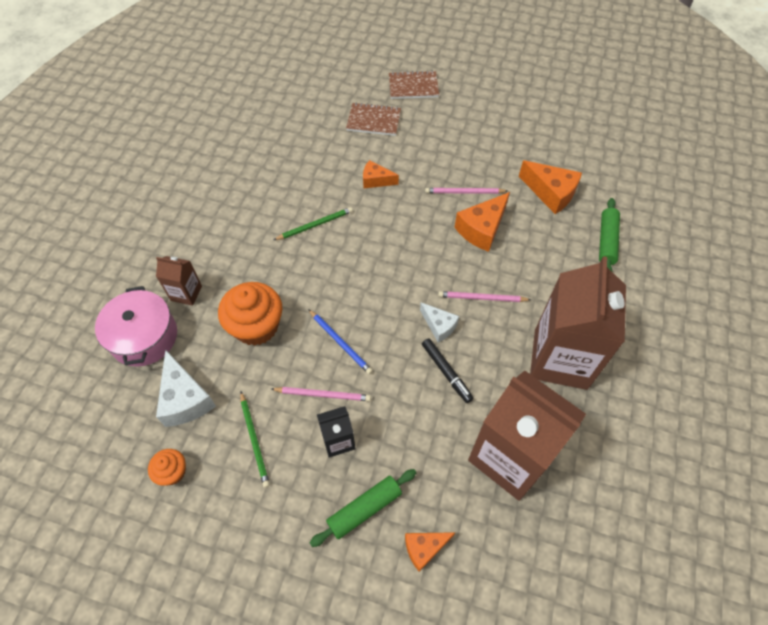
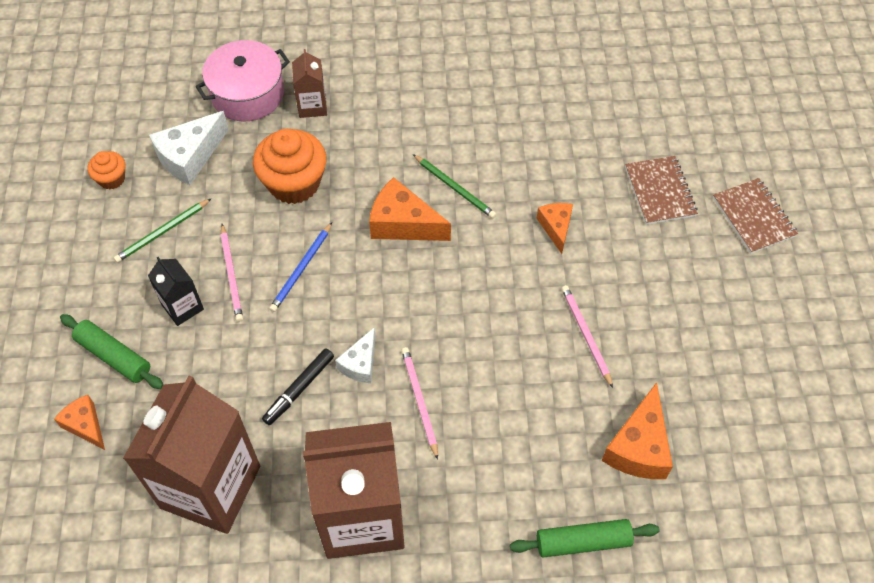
camera: 70 degrees right, 0 degrees up
orange cheese [454,192,510,252] -> orange cheese moved to [369,177,451,241]

